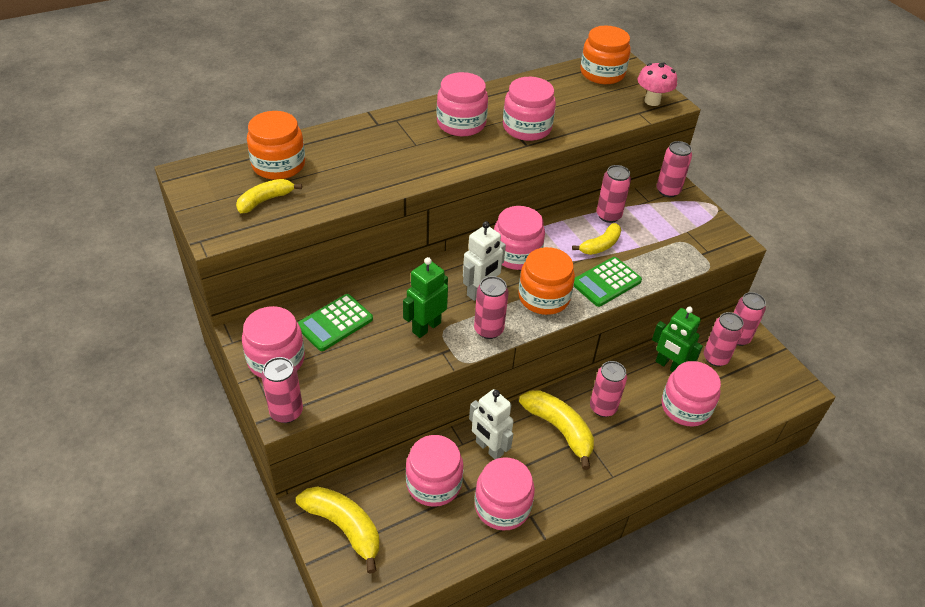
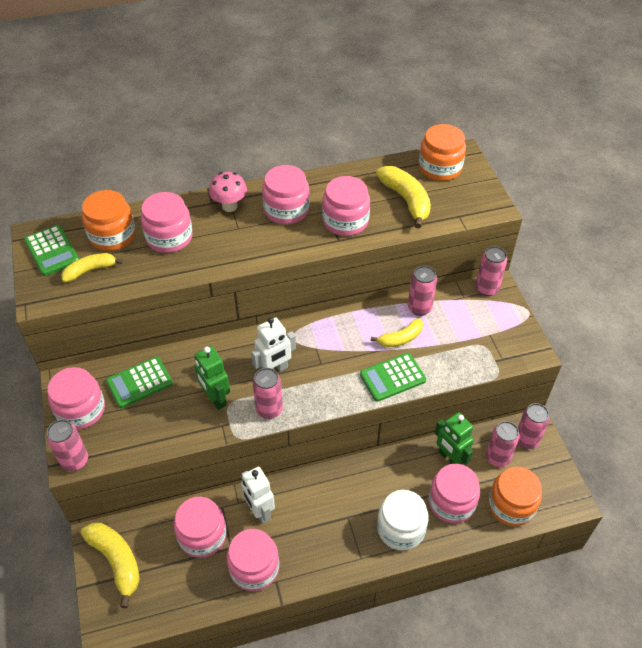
camera: 15 degrees right, 5 degrees up
green robot [403,257,448,338] -> green robot turned 90 degrees counterclockwise [194,346,230,410]
pink jar [494,206,545,270] -> pink jar moved to [141,192,193,253]
orange jar [518,247,575,315] -> orange jar moved to [488,467,542,526]
yellow banana [519,390,594,470] -> yellow banana moved to [376,166,431,229]
pink can [590,361,627,417] -> none
pink mushroom [637,62,677,106] -> pink mushroom moved to [209,172,247,212]
none -> green calculator [24,225,79,276]
none -> white jar [377,490,429,551]

